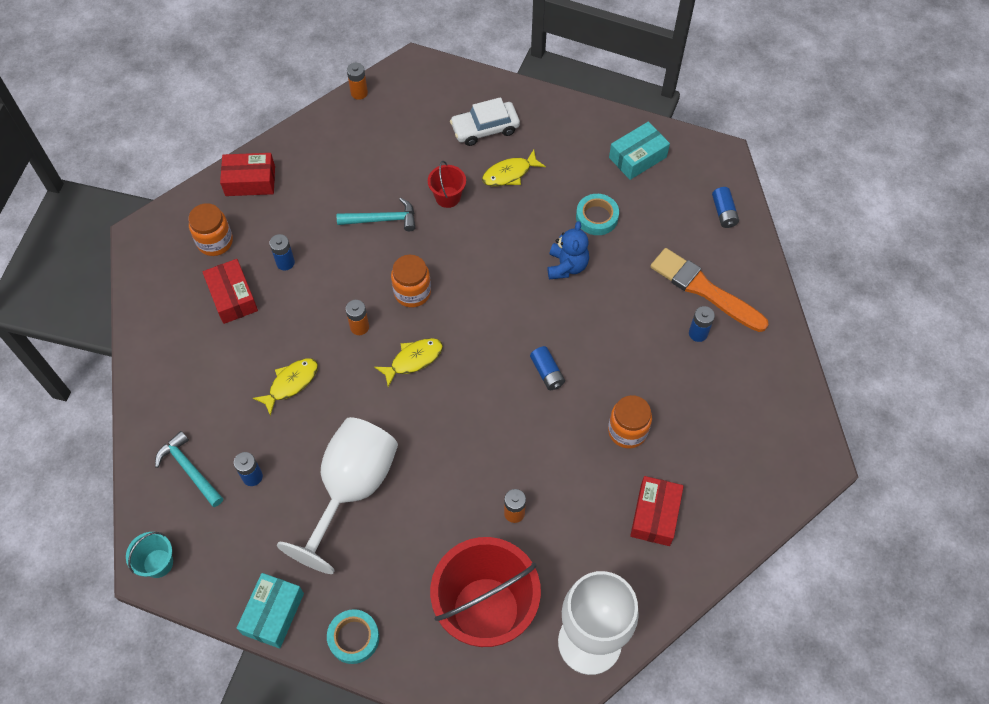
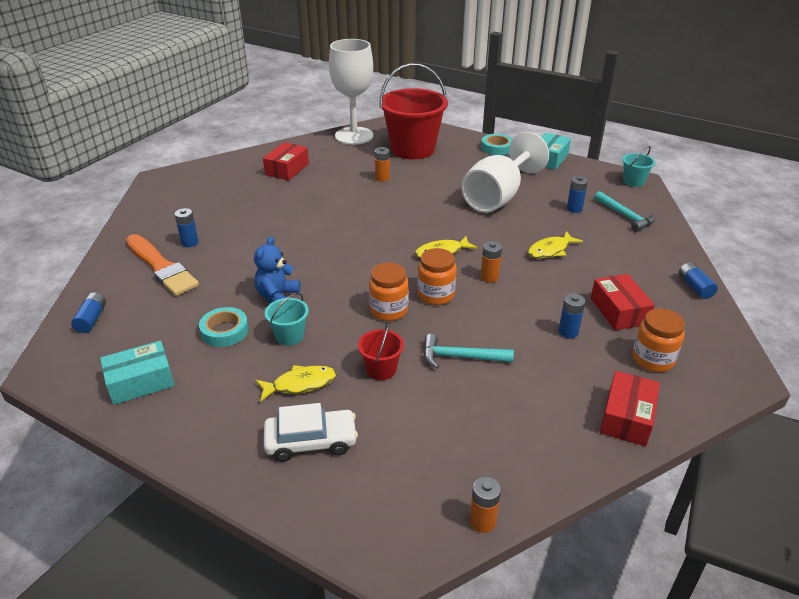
camera: 170 degrees left, 25 degrees down
red box [220,153,275,196] -> red box turned 75 degrees counterclockwise [600,371,660,446]
blue battery [530,346,565,390] -> blue battery moved to [679,262,718,299]
orange jar [608,395,652,448] -> orange jar moved to [369,263,409,321]
none -> turquoise bucket [265,293,309,346]

